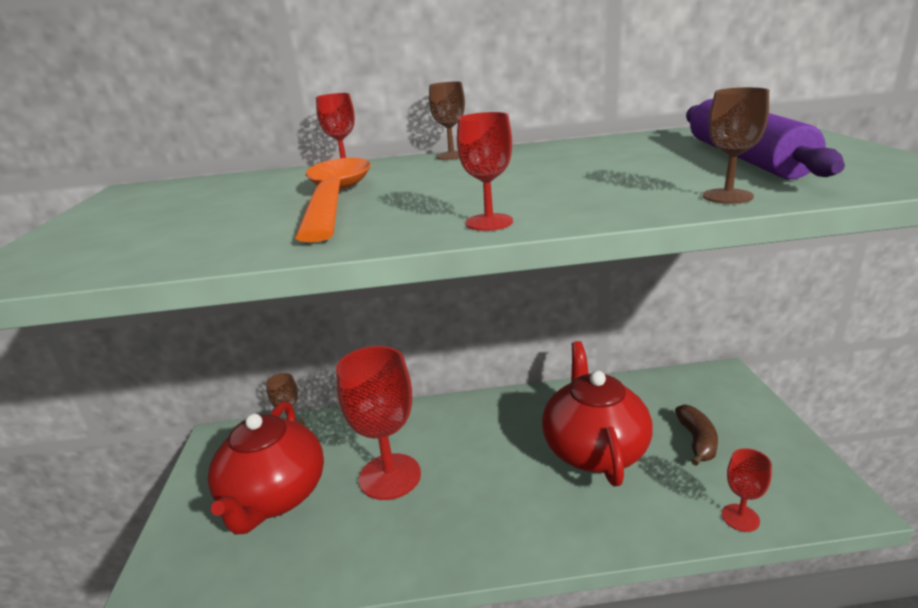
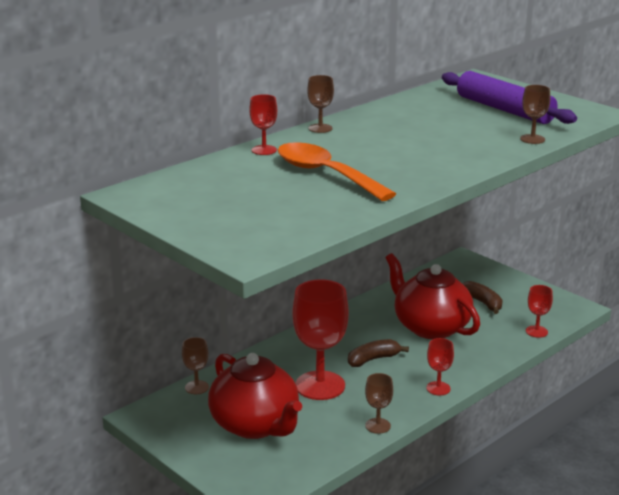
camera: 40 degrees left, 0 degrees up
red goblet [457,112,513,231] -> red goblet moved to [426,338,454,395]
none -> brown banana [348,339,409,367]
none -> brown goblet [365,373,393,434]

